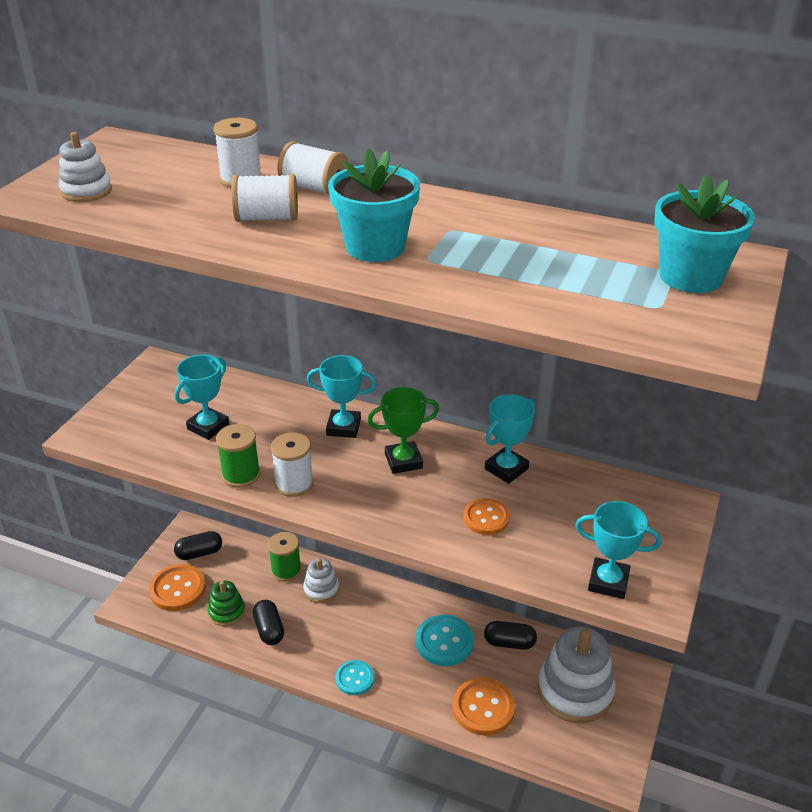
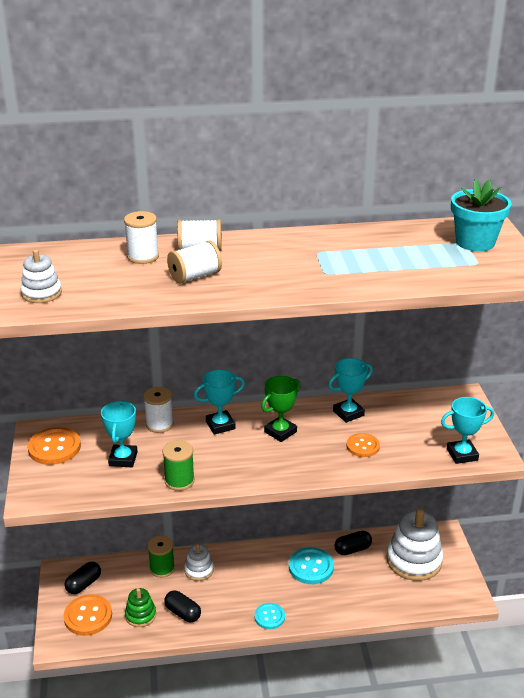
camera: 30 degrees left, 5 degrees down
white spool [271,433,314,497] -> white spool moved to [143,387,174,433]
turquoise flower pot [328,148,420,262] -> none
orange button [453,677,515,736] -> orange button moved to [28,427,81,465]
turquoise trophy [485,394,535,484] -> turquoise trophy turned 45 degrees clockwise [328,358,373,423]

